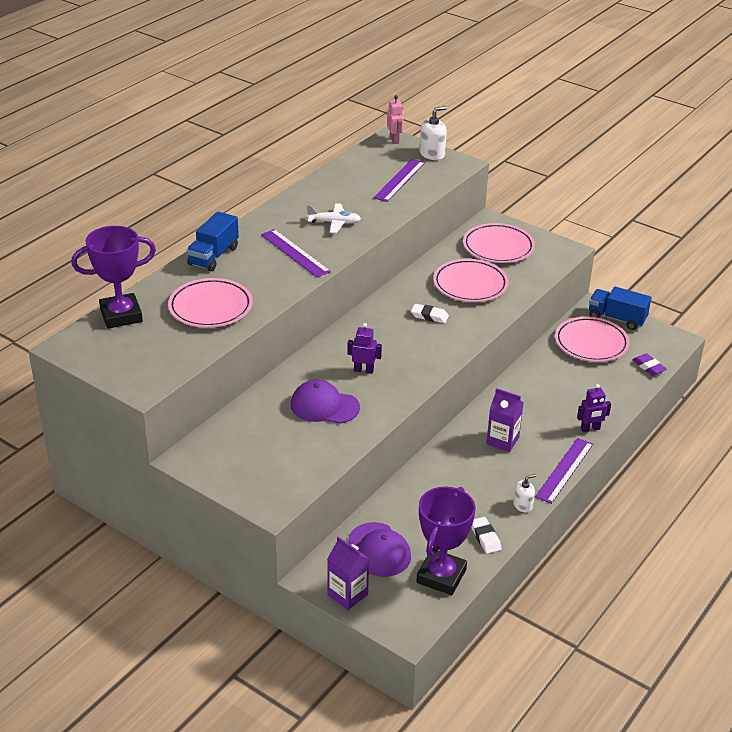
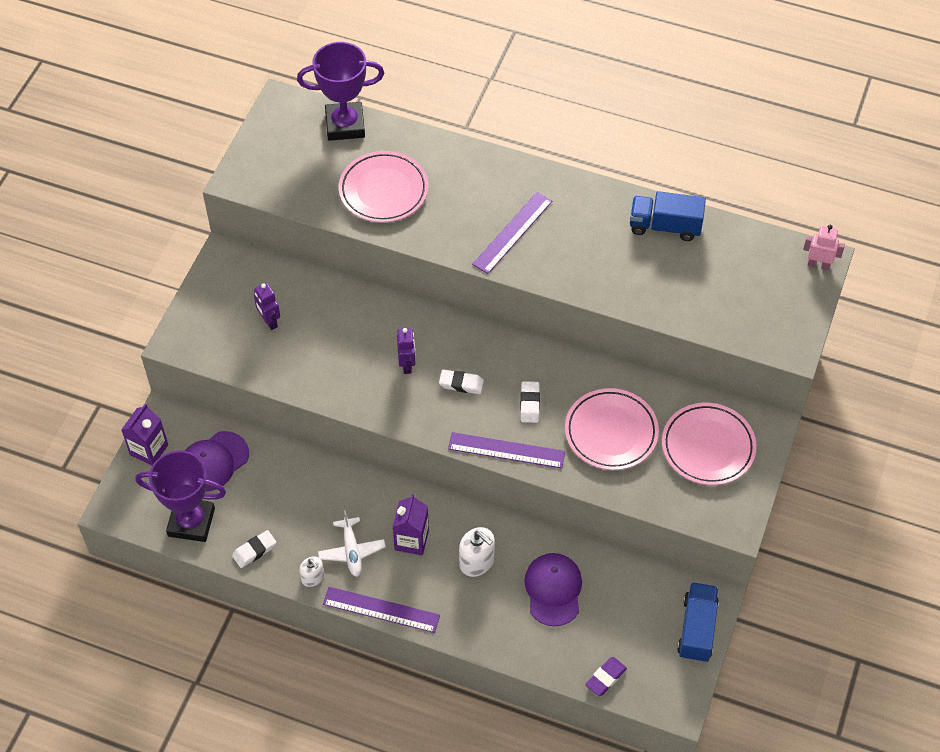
camera: 75 degrees right, 20 degrees up
purple trophy [71,226,156,329] -> purple trophy turned 60 degrees counterclockwise [297,42,384,141]
blue truck [186,211,239,271] -> blue truck moved to [630,191,706,241]
purple cap [291,380,360,424] -> purple cap moved to [524,553,582,626]
white plane [306,203,361,233] -> white plane moved to [318,510,386,577]
purple ruler [373,159,425,202] -> purple ruler moved to [448,432,565,469]
pink robot [387,95,403,144] -> pink robot turned 135 degrees counterclockwise [803,225,845,270]
white soap dispenser [419,106,447,160] -> white soap dispenser moved to [459,527,495,577]
pink plate [555,317,630,362] -> none
purple robot [577,384,611,432] -> purple robot moved to [254,283,280,330]
none -> white eraser [439,370,484,394]

